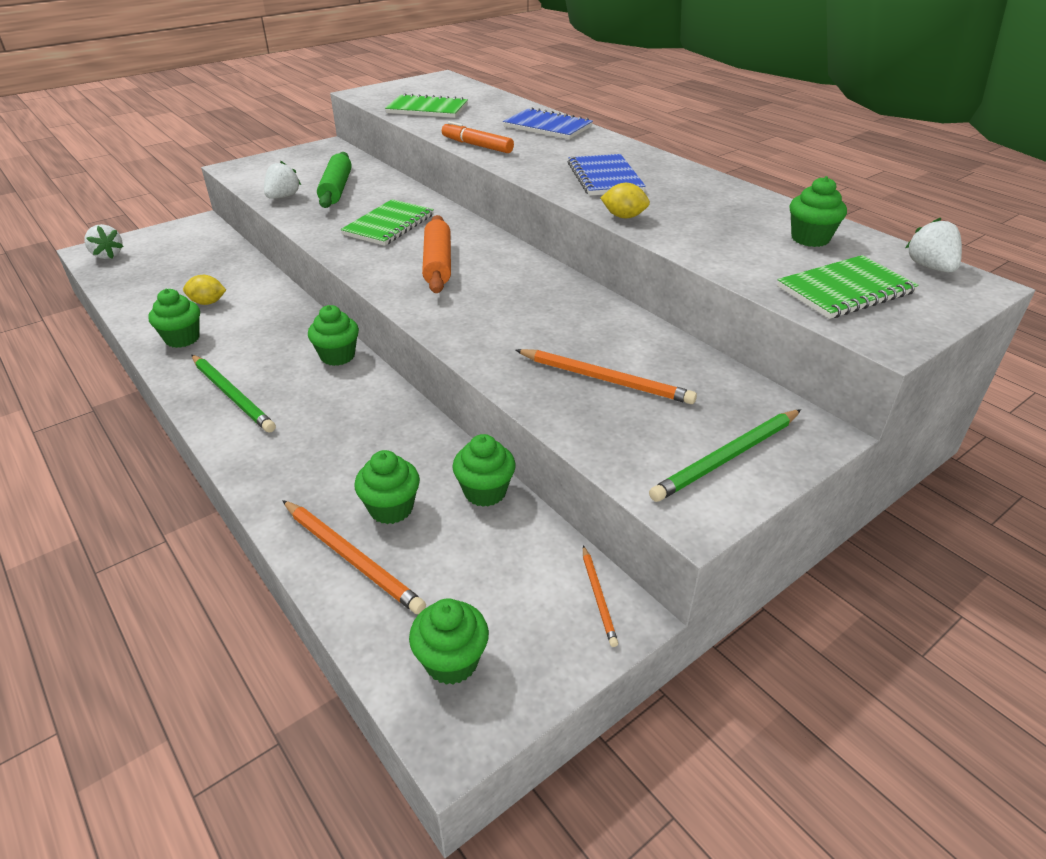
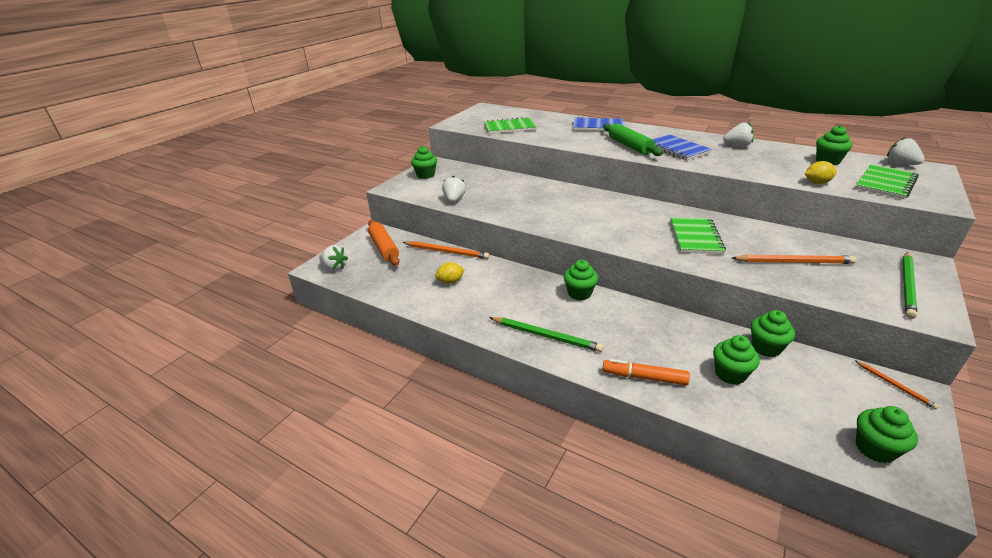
camera: 20 degrees left, 5 degrees down
green cupcake [148,289,200,348] -> green cupcake moved to [411,146,437,179]
orange pencil [282,500,426,614] -> orange pencil moved to [402,241,490,259]
green rolling pin [317,152,352,208] -> green rolling pin moved to [603,123,663,156]
green notebook [341,199,434,246] -> green notebook moved to [670,217,726,254]
orange rolling pin [422,215,451,293] -> orange rolling pin moved to [368,220,400,266]
orange marker [442,121,514,153] -> orange marker moved to [602,359,690,385]
yellow lemon [601,183,650,218] -> yellow lemon moved to [805,161,837,184]
none -> white strawberry [723,123,754,147]

